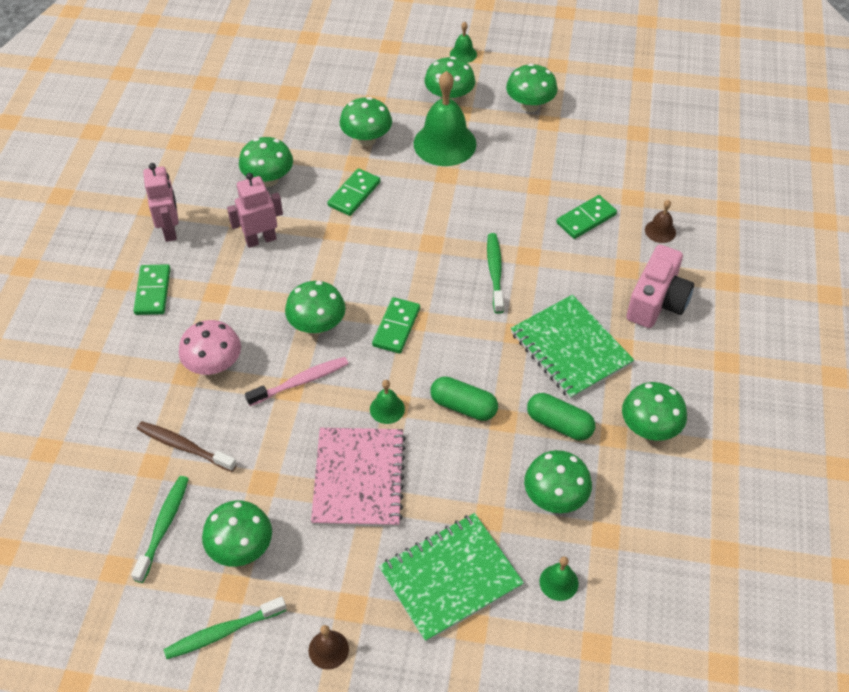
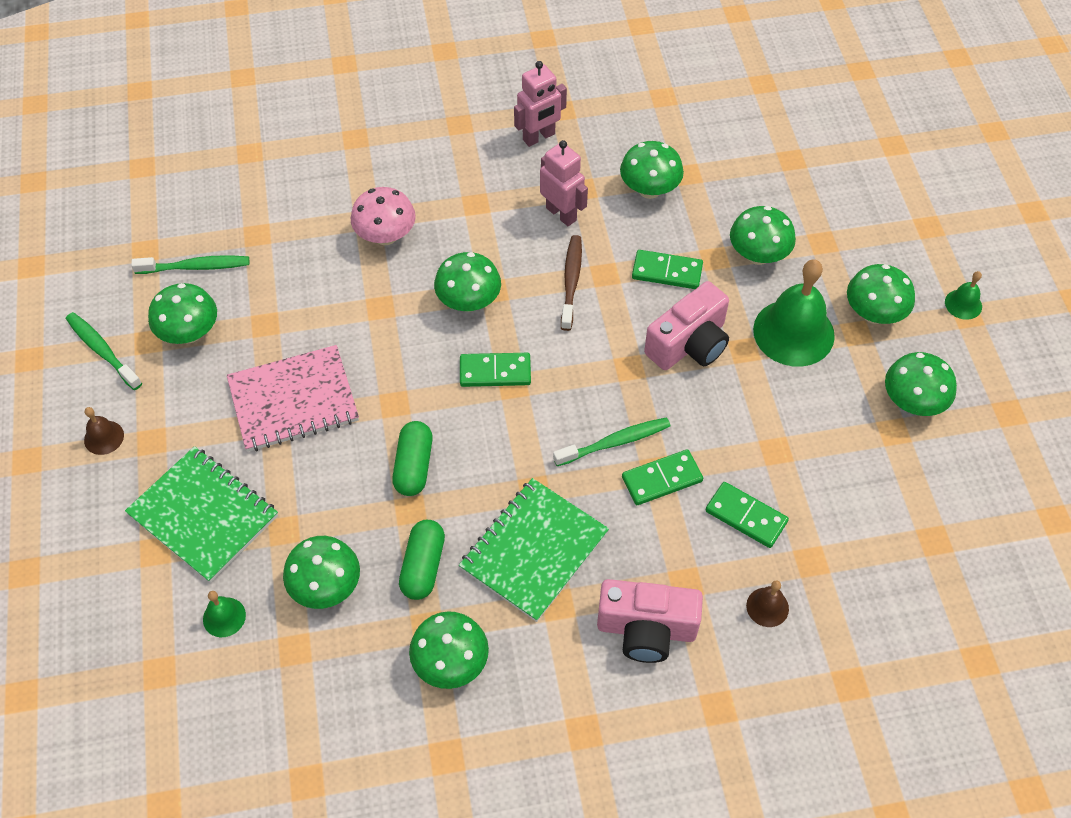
camera: 70 degrees right, 5 degrees up
green domino [133,264,170,315] -> green domino moved to [622,449,703,505]
brown toothbrush [137,421,237,472] -> brown toothbrush moved to [561,235,582,331]
pink toothbrush [245,357,349,406] -> none
green bell [370,380,405,424] -> none
none -> pink camera [644,281,729,370]

